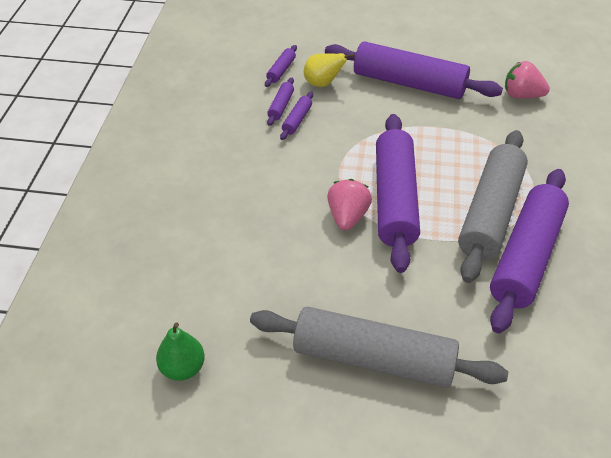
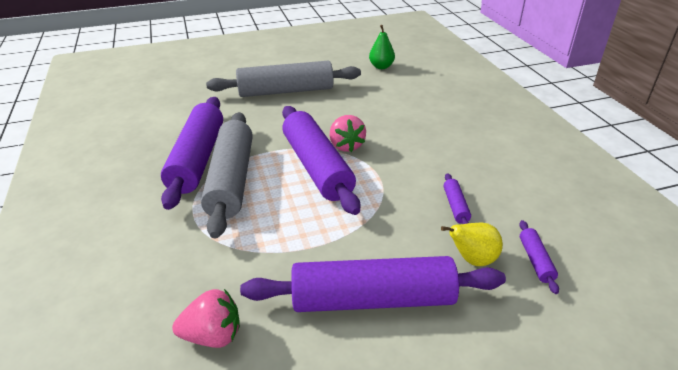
camera: 155 degrees right, 10 degrees down
purple rolling pin [267,78,294,126] -> none

